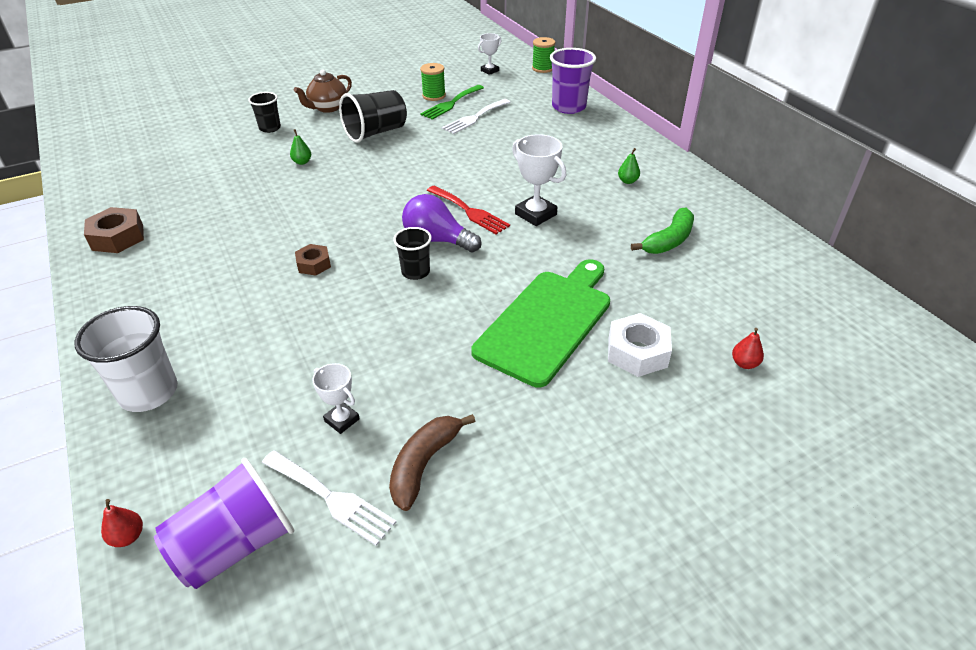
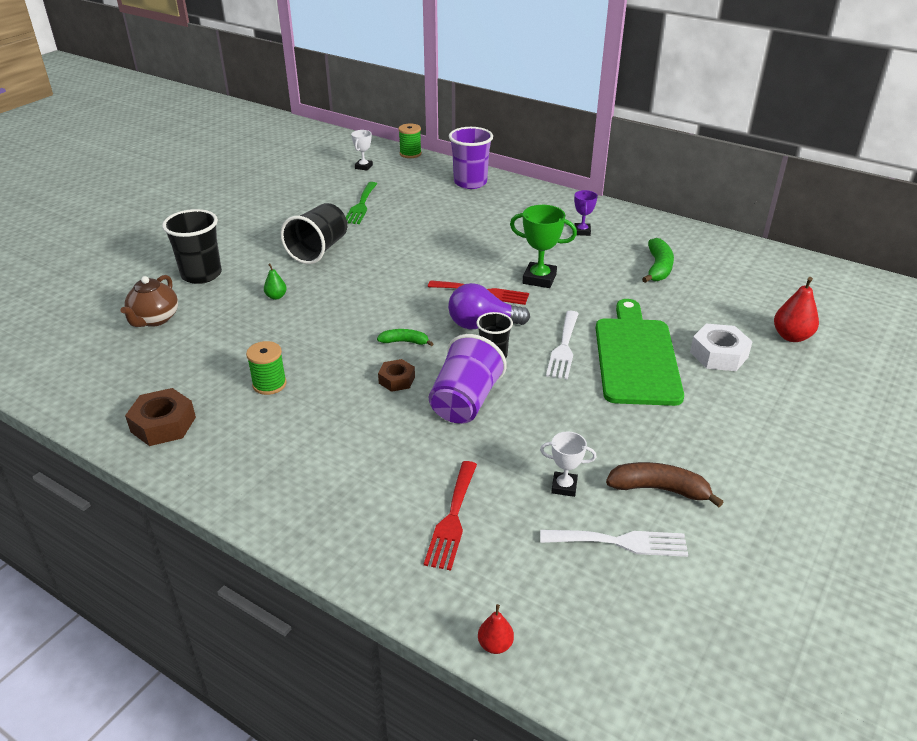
camera: 30 degrees left, 5 degrees down
white cup [74,306,177,412] -> none
purple cup [154,458,294,589] -> purple cup moved to [429,334,507,424]
black cup [248,92,281,133] -> black cup [162,209,222,284], size x1.66
brown teapot [294,69,352,113] -> brown teapot moved to [121,275,178,327]
brown banana [389,414,475,511] -> brown banana turned 105 degrees clockwise [606,462,723,507]
green spool [420,63,446,101] -> green spool moved to [246,341,287,395]
white fork [442,99,510,134] -> white fork moved to [546,311,579,379]
white trophy [512,134,566,226] -> green trophy [510,205,577,288]
green pear [618,148,640,184] -> purple trophy [574,190,598,236]
red pear [732,328,764,369] -> red pear [774,277,819,342], size x1.74
none -> green banana [377,329,434,346]
none -> red fork [424,461,477,571]

